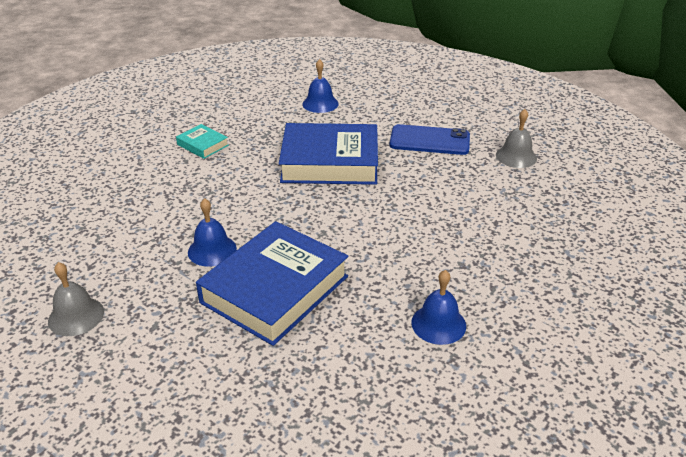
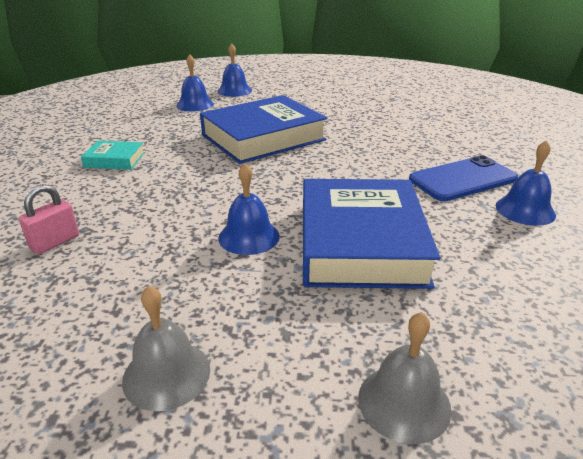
camera: 35 degrees left, 5 degrees down
blue phone [390,124,470,155] -> blue phone moved to [409,155,518,201]
grey bell [496,109,537,168] -> grey bell moved to [358,312,452,444]
none -> pink padlock [19,184,79,254]
none -> blue bell [217,43,252,97]

